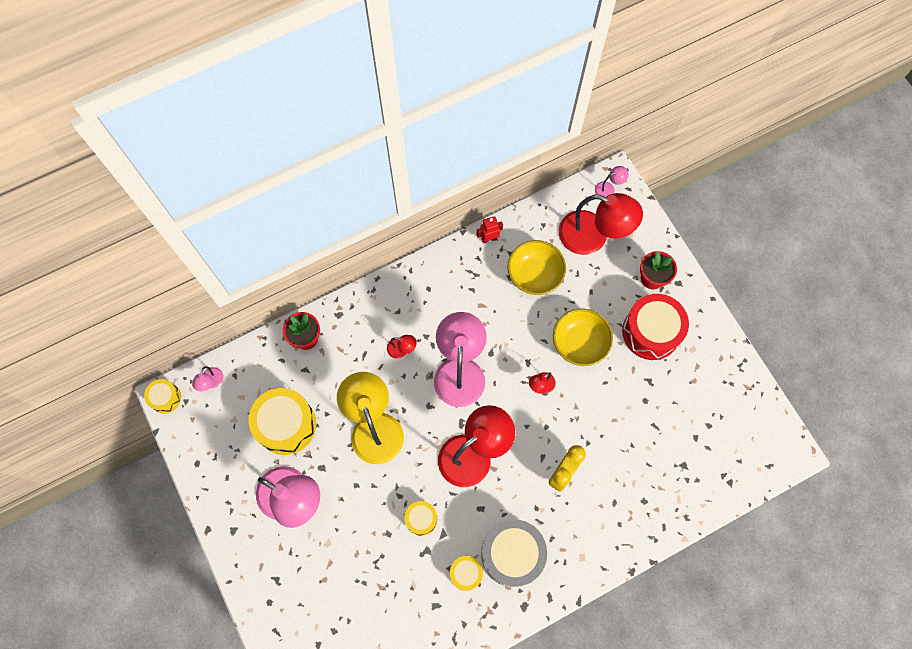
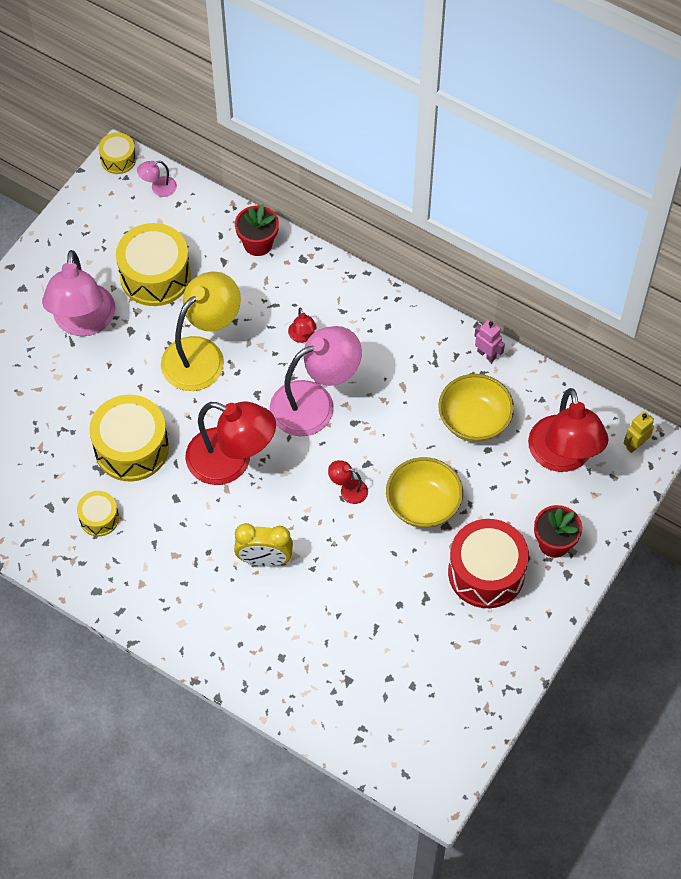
camera: 60 degrees right, 10 degrees down
yellow drum [404,501,437,536] -> yellow drum [89,395,169,482], size x1.93
red robot [476,216,503,244] -> pink robot [474,320,505,362]
grey drum [481,519,547,587] -> none
pink lamp [595,166,629,197] -> yellow robot [623,411,654,453]

